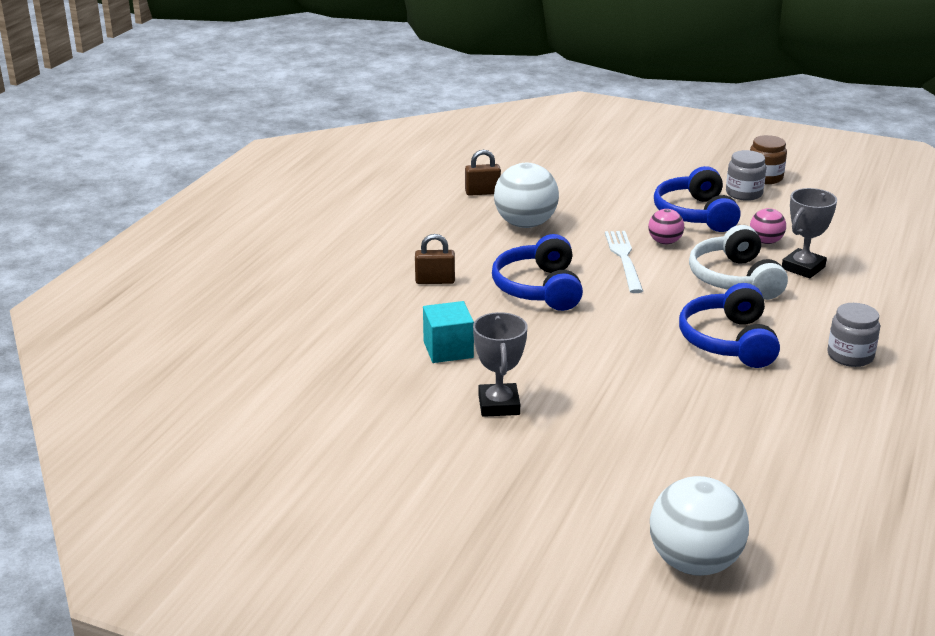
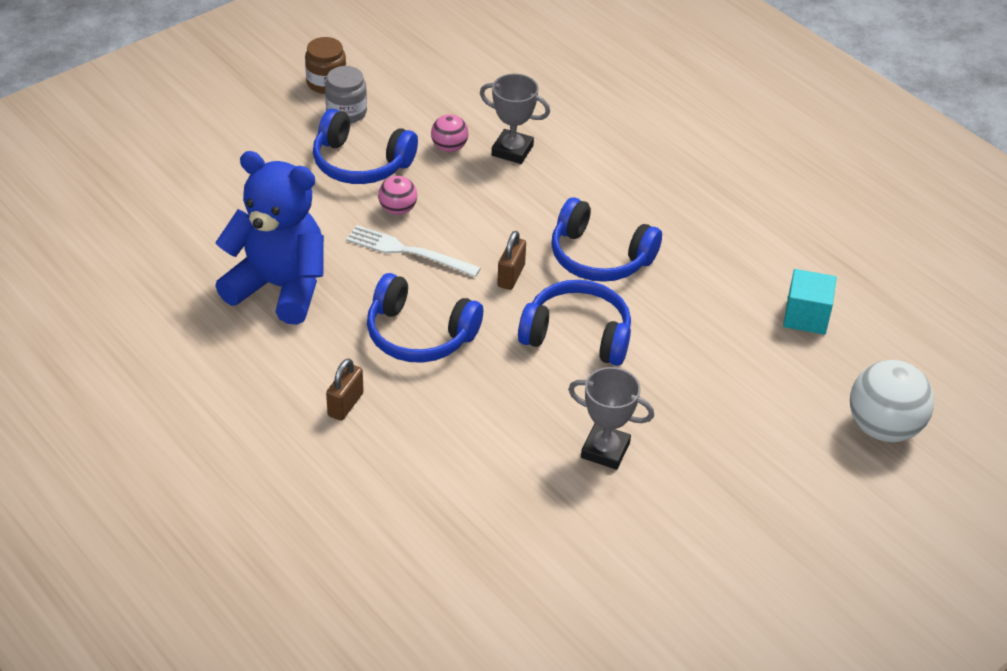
camera: 65 degrees left, 15 degrees up
turquoise cube [423,301,474,363] -> turquoise cube moved to [783,269,837,335]
brown padlock [465,150,501,196] -> brown padlock moved to [497,231,526,290]
white ball [494,163,559,228] -> blue teddy bear [215,151,324,325]
white headphones [689,225,788,300] -> none
grey trophy [782,188,837,278] -> grey trophy turned 45 degrees counterclockwise [480,74,550,164]
grey jar [827,303,880,367] -> none
none -> blue headphones [518,280,631,366]

